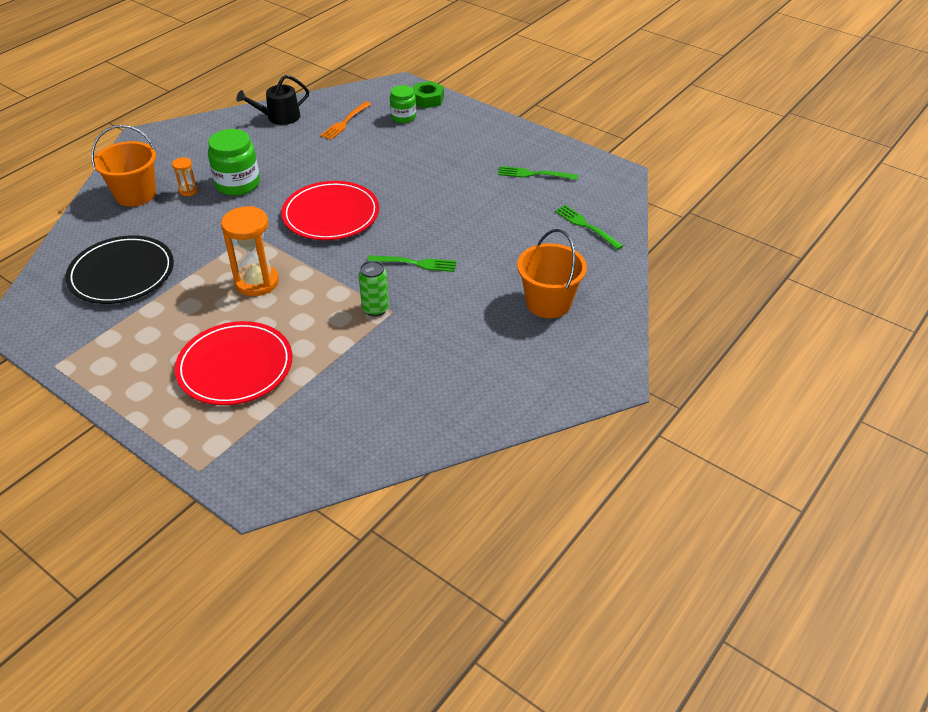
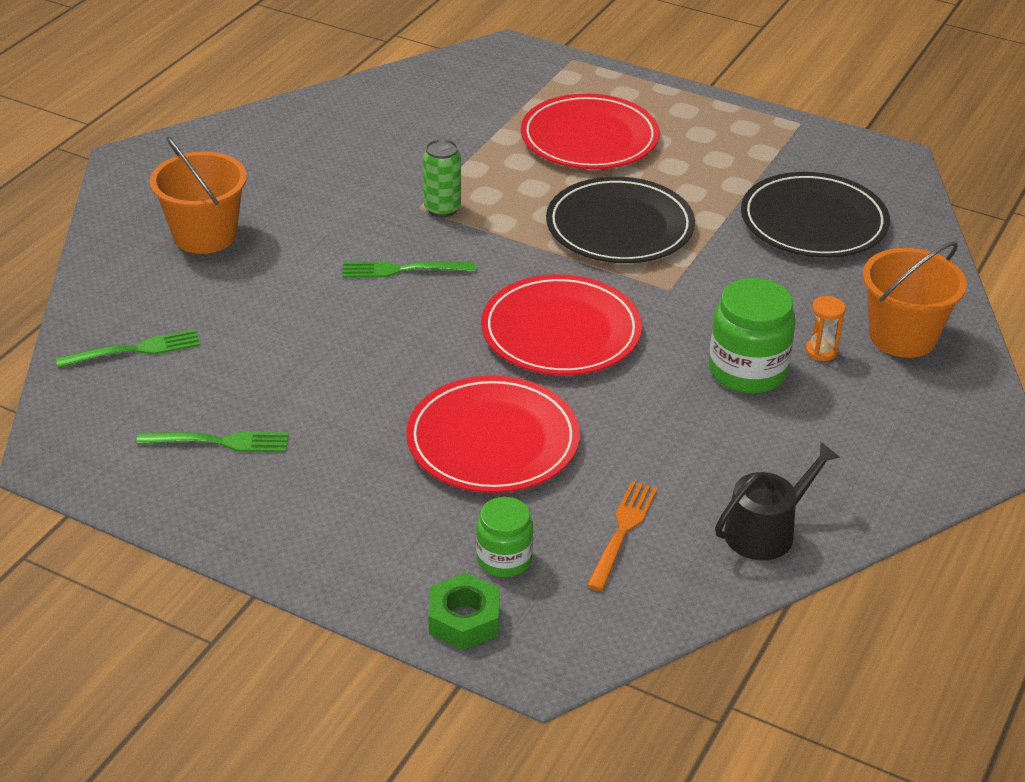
camera: 170 degrees right, 5 degrees down
orange hourglass [221,206,279,296] -> black plate [546,177,695,263]
green fork [555,205,623,250] -> green fork turned 60 degrees counterclockwise [56,329,201,368]
none -> red plate [406,376,580,493]

